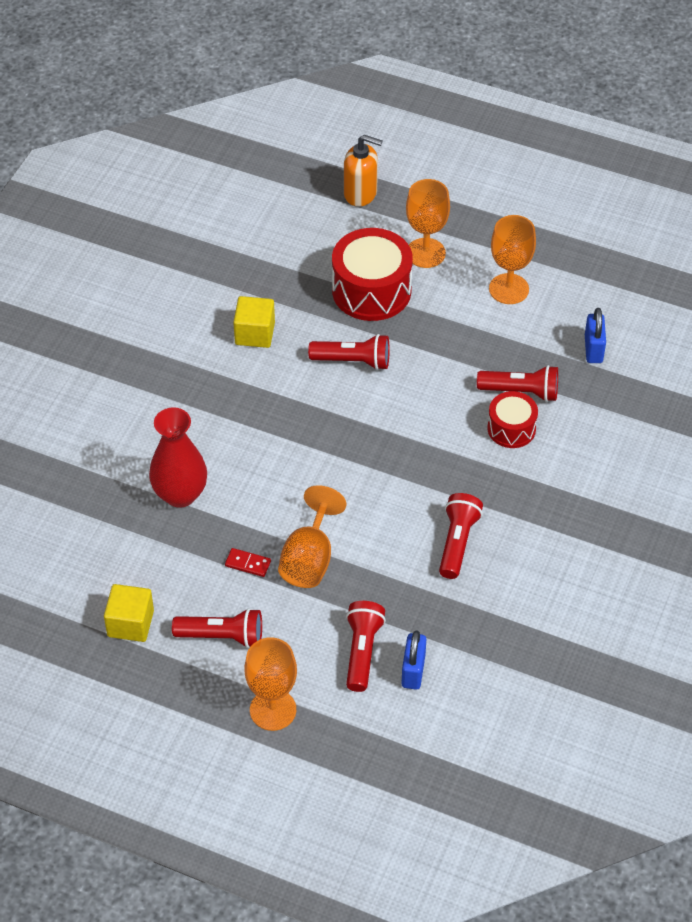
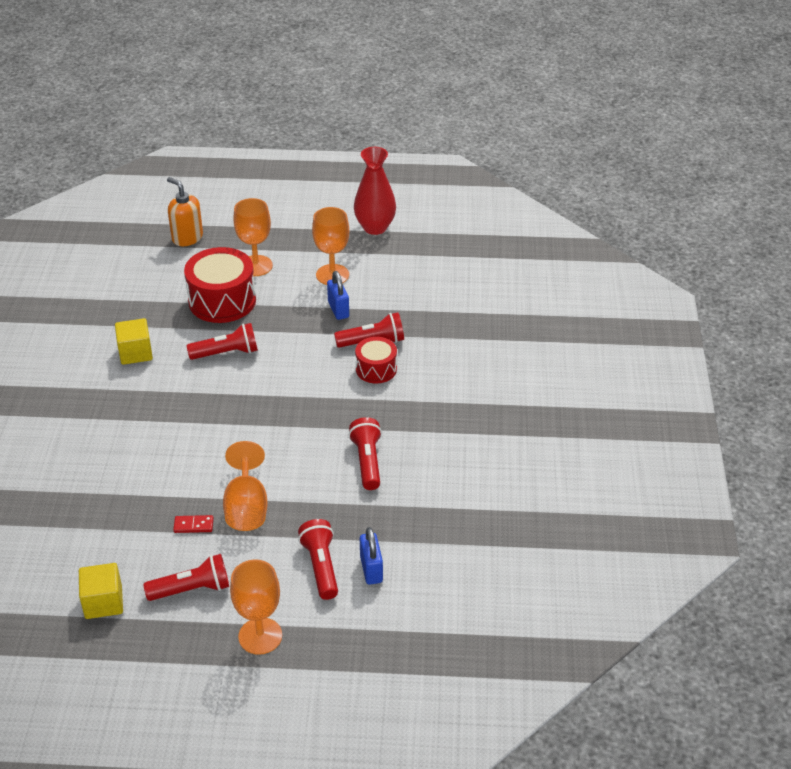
camera: 20 degrees left, 10 degrees down
red vase [149,407,207,508] -> red vase moved to [354,147,396,235]
orange soap dispenser [344,135,383,207] -> orange soap dispenser turned 135 degrees counterclockwise [167,177,203,246]
blue padlock [585,308,606,363] -> blue padlock moved to [327,271,349,320]

